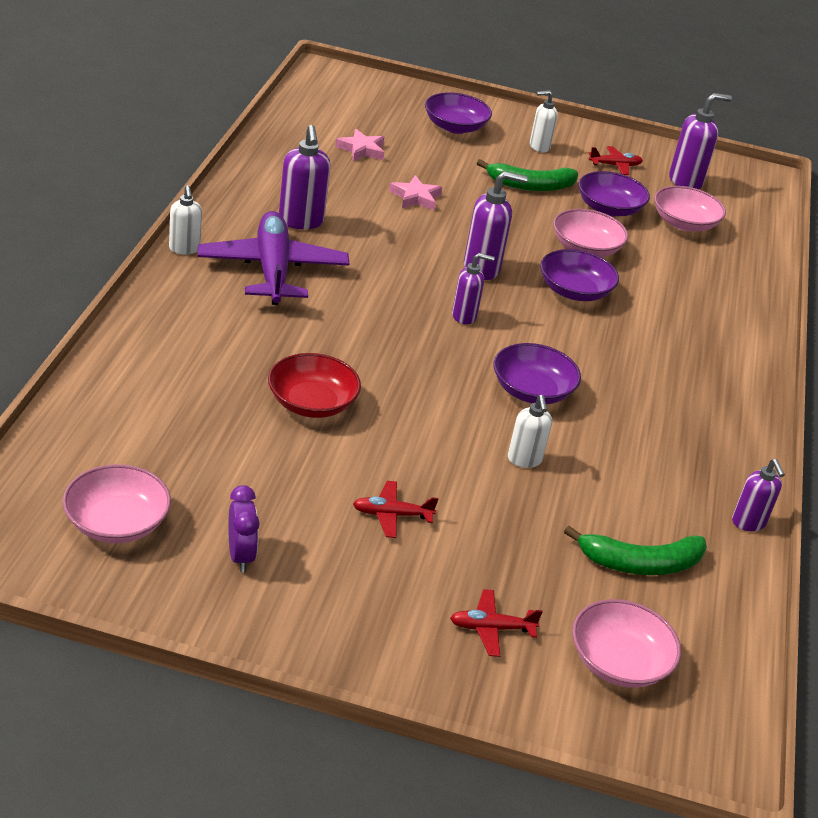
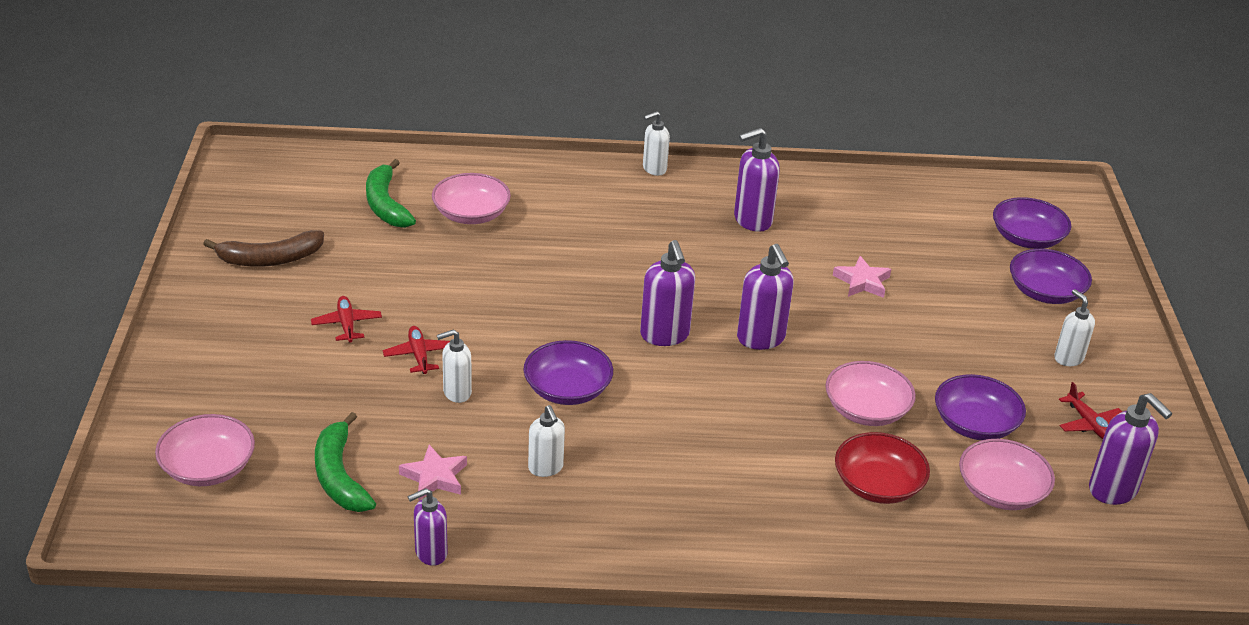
camera: 80 degrees right, 0 degrees up
pink bowl [63,464,171,543] -> pink bowl moved to [432,173,511,224]
purple plane [198,211,350,305] -> none
purple clock [228,485,260,572] -> brown banana [203,230,324,267]
red bowl [268,353,361,418] -> red bowl moved to [835,432,930,504]
pink star [335,129,384,161] -> pink star moved to [399,445,467,501]
red plane [450,589,543,657] -> red plane moved to [383,326,450,374]
purple soap dispenser [452,253,495,325] -> purple soap dispenser [640,240,695,346], size x1.55
green banana [477,159,578,191] -> green banana moved to [366,159,416,228]
purple bowl [540,249,619,301] -> purple bowl moved to [993,197,1072,249]
none -> white soap dispenser [528,405,565,477]

